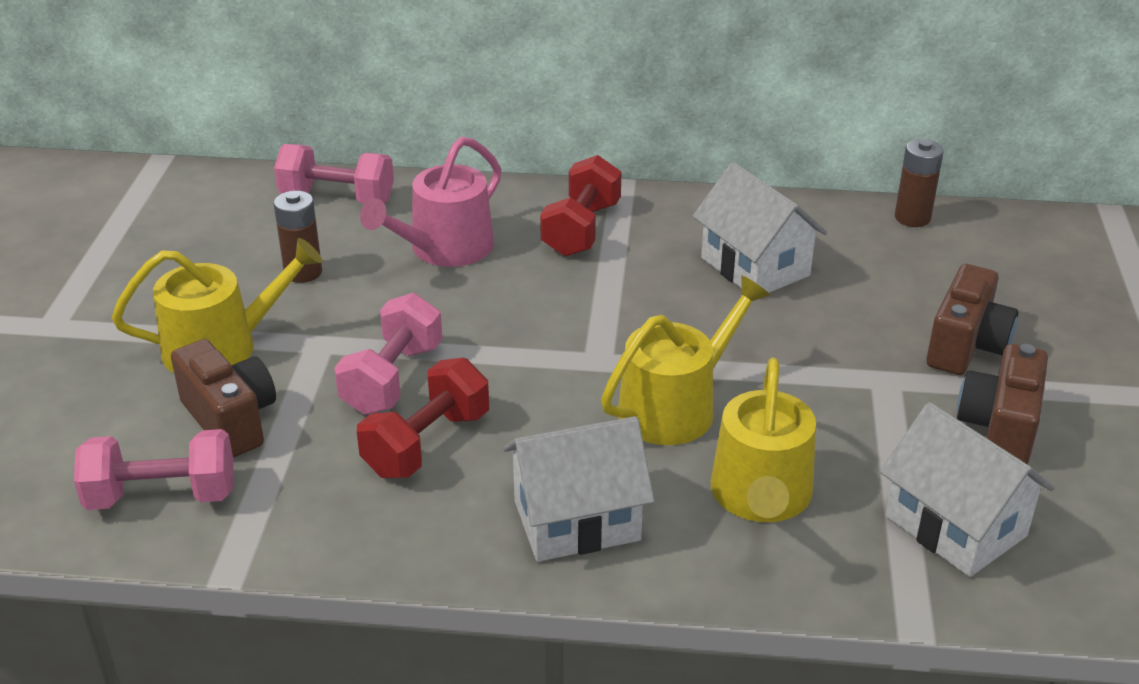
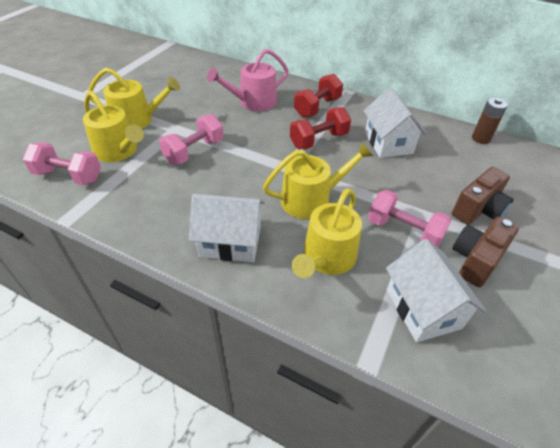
camera: 20 degrees right, 10 degrees up
brown camera [171,339,276,458] -> yellow watering can [83,91,144,162]
pink dumbbell [274,144,394,204] -> pink dumbbell moved to [368,190,451,247]
brown battery [274,191,322,283] -> none
red dumbbell [357,358,489,478] -> red dumbbell moved to [290,107,351,149]

